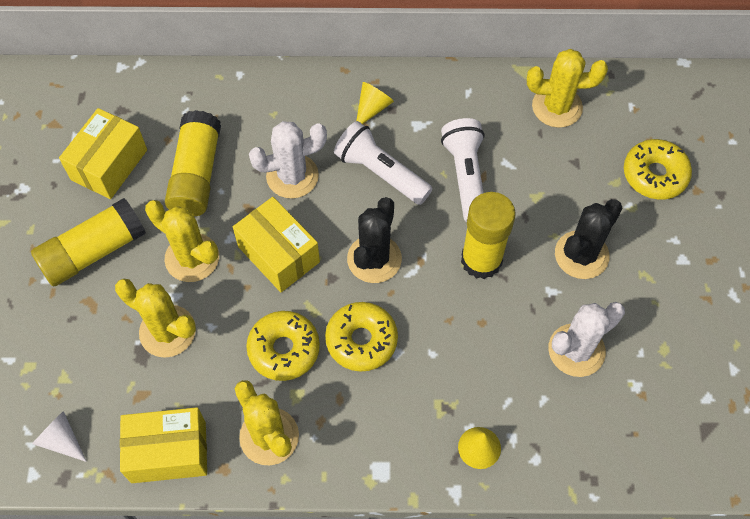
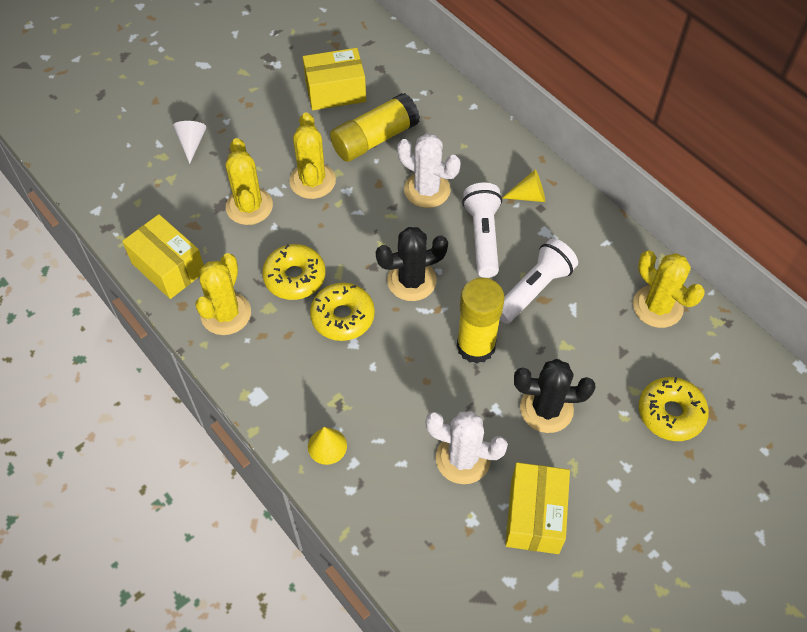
camera: 50 degrees right, 5 degrees down
yellow glue stick [31,198,146,286] -> none
white cone [32,411,87,462] -> white cone moved to [173,121,207,164]
yellow box [233,197,320,292] -> yellow box moved to [505,462,570,554]

